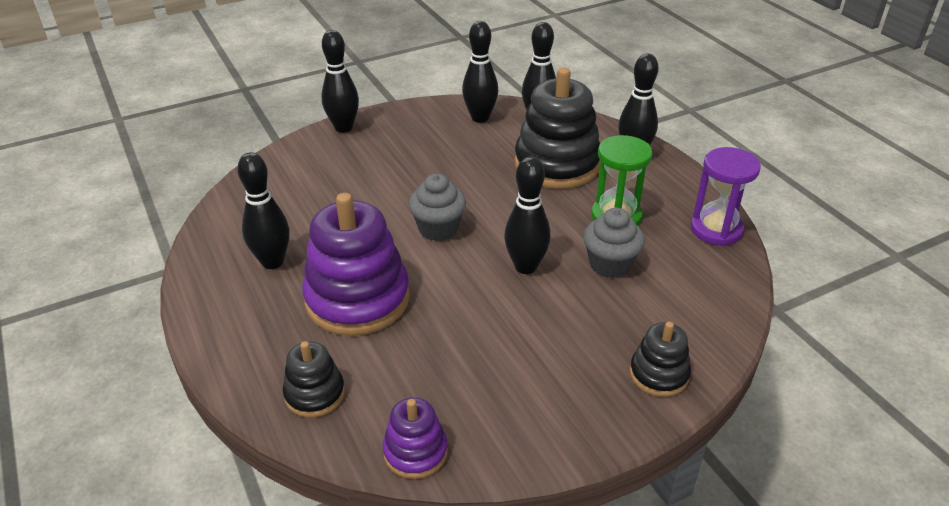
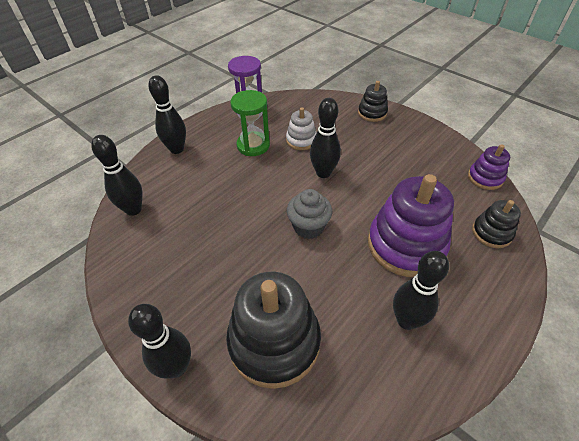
camera: 110 degrees left, 10 degrees up
black bowling pin [462,21,498,123] -> none
black stacking toy [515,68,601,189] -> black stacking toy moved to [226,272,321,389]
grey cupcake [583,208,645,278] -> white stacking toy [286,107,317,150]

